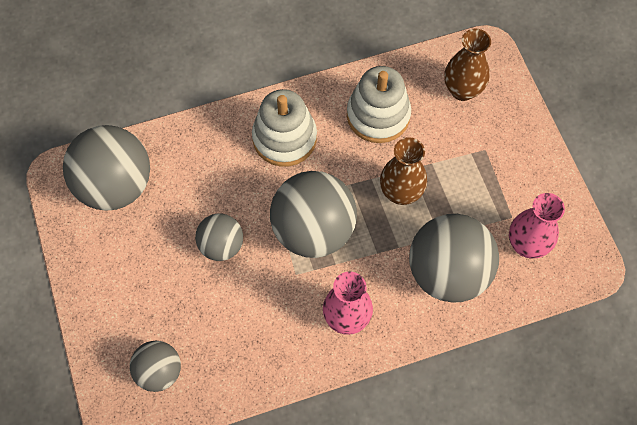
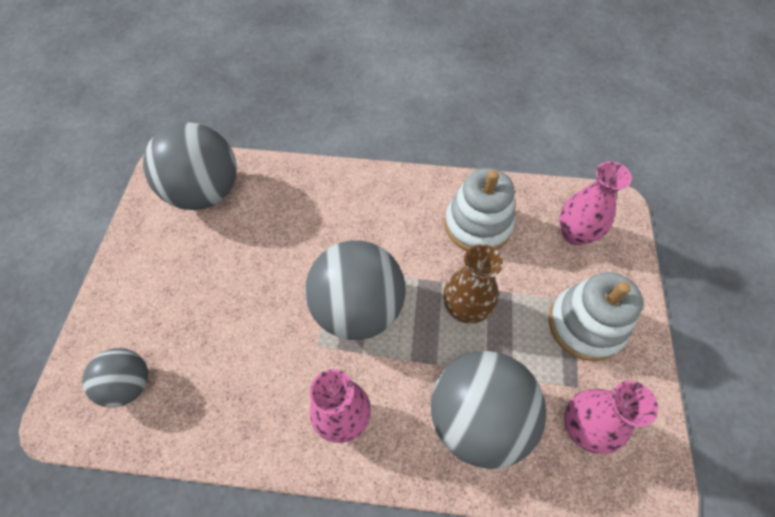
camera: 25 degrees right, 5 degrees down
grey ball [195,213,243,261] -> none
white stacking toy [252,89,317,167] -> white stacking toy moved to [549,272,643,361]
brown vase [444,29,491,101] -> pink vase [559,162,632,246]

